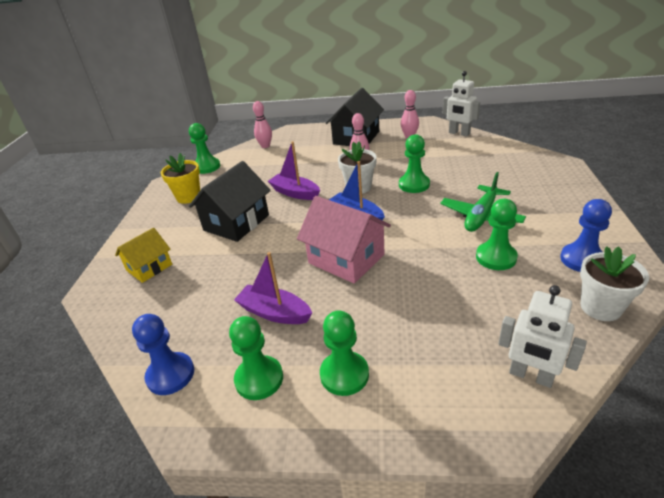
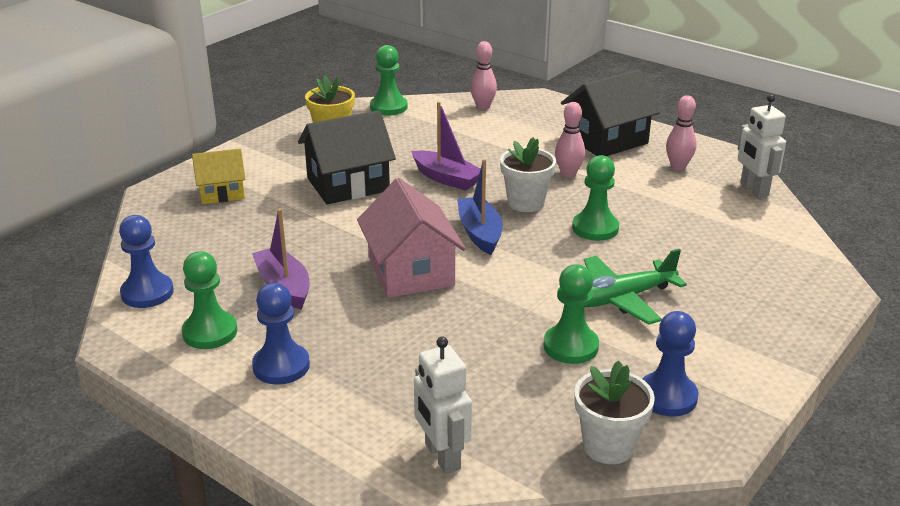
camera: 30 degrees right, 5 degrees down
purple boat [268,141,320,200] -> purple boat turned 150 degrees clockwise [411,102,481,191]
green pawn [320,311,369,396] -> blue pawn [252,283,310,385]

